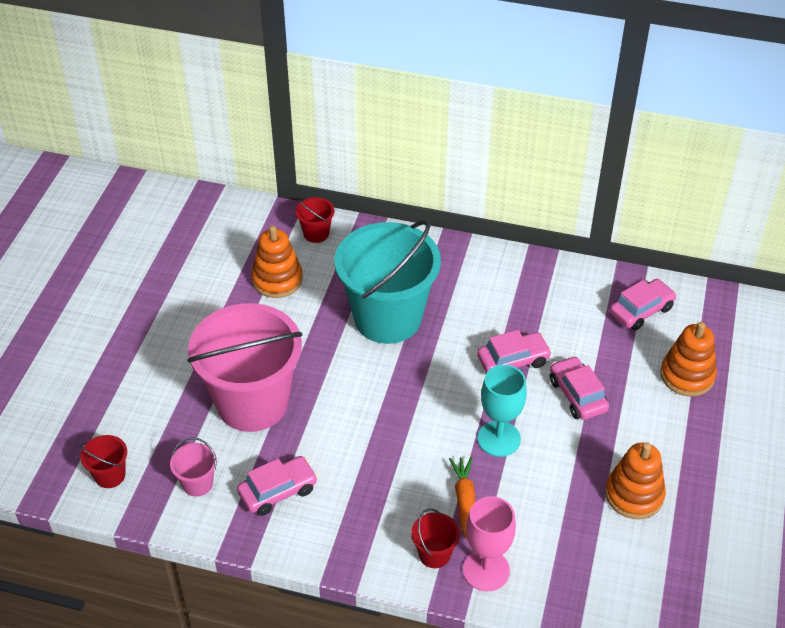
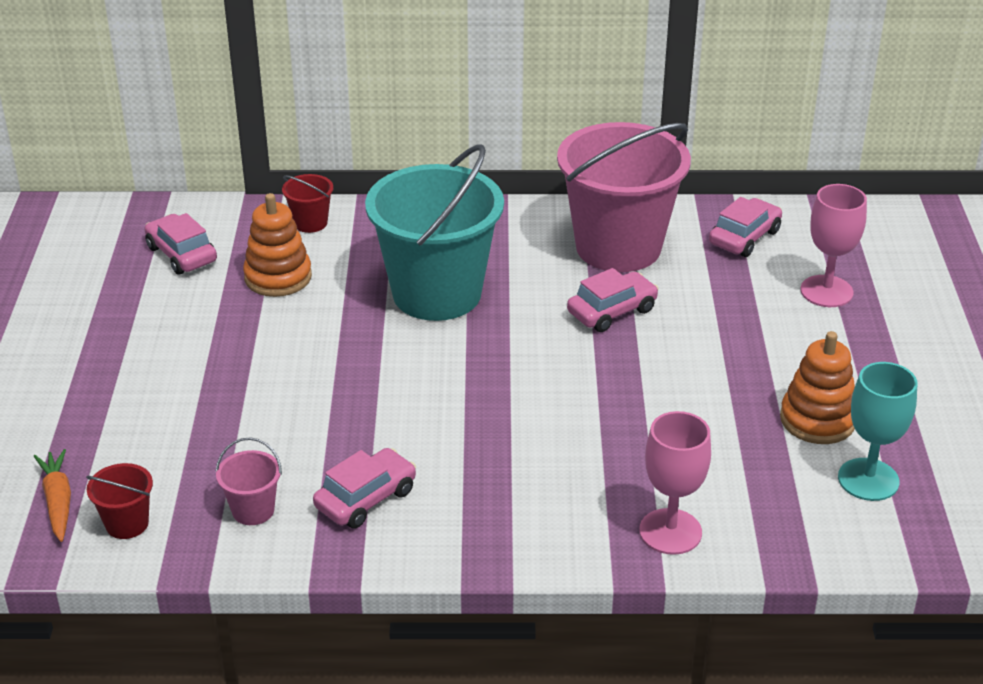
camera: 15 degrees left, 10 degrees down
pink bucket [187,303,302,432] -> pink bucket moved to [557,122,691,272]
red bucket [411,508,460,568] -> none
orange carrot [449,457,475,539] -> orange carrot moved to [34,449,71,542]
turquoise goblet [477,365,527,457] -> turquoise goblet moved to [838,362,917,501]
pink car [550,356,609,420] -> pink car moved to [145,213,217,275]
orange stacking toy [660,322,717,397] -> pink goblet [800,184,867,307]

